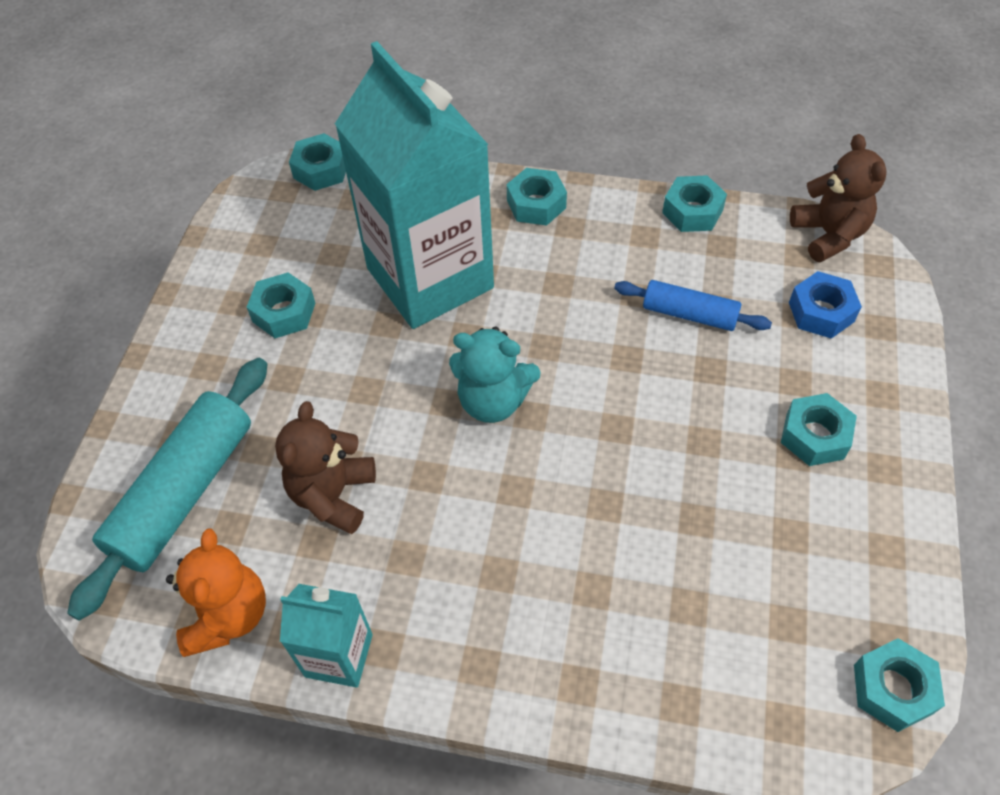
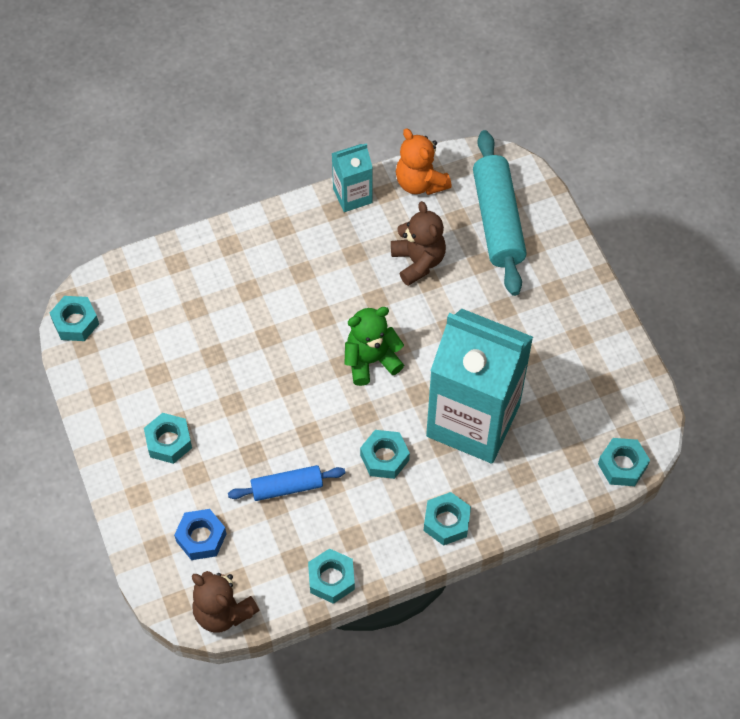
camera: 145 degrees right, 5 degrees up
turquoise nut [247,273,316,338] -> turquoise nut moved to [360,430,410,479]
turquoise teddy bear [449,327,541,423] -> green teddy bear [345,307,404,386]

